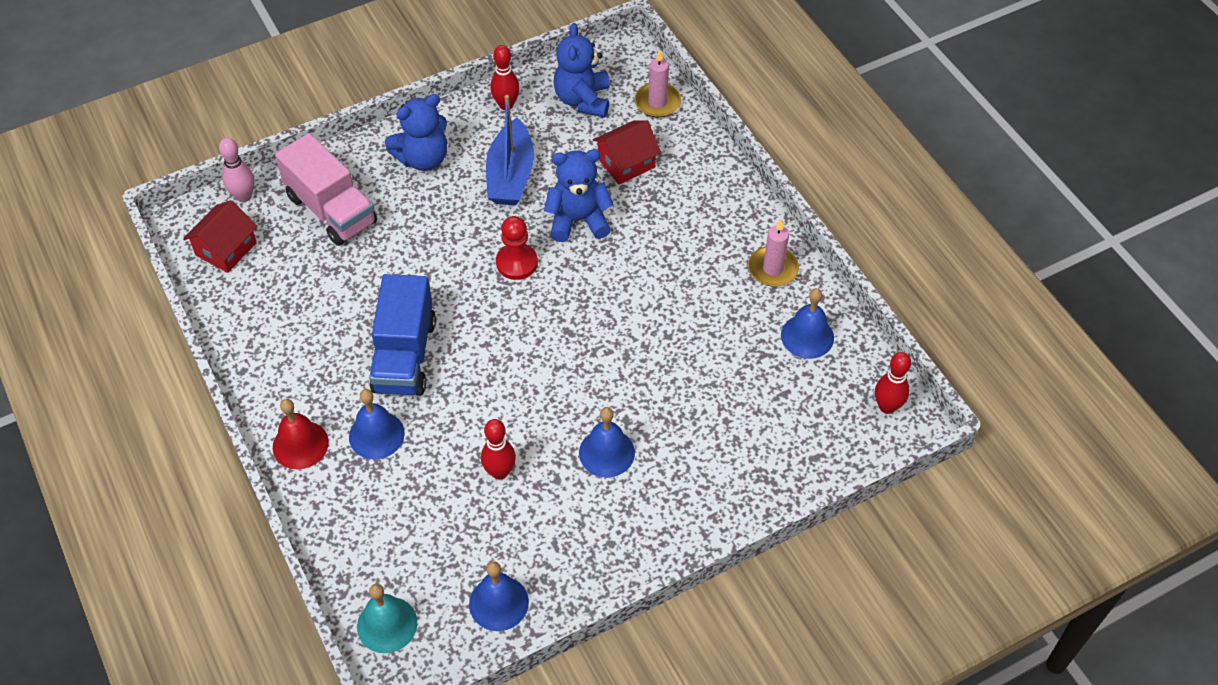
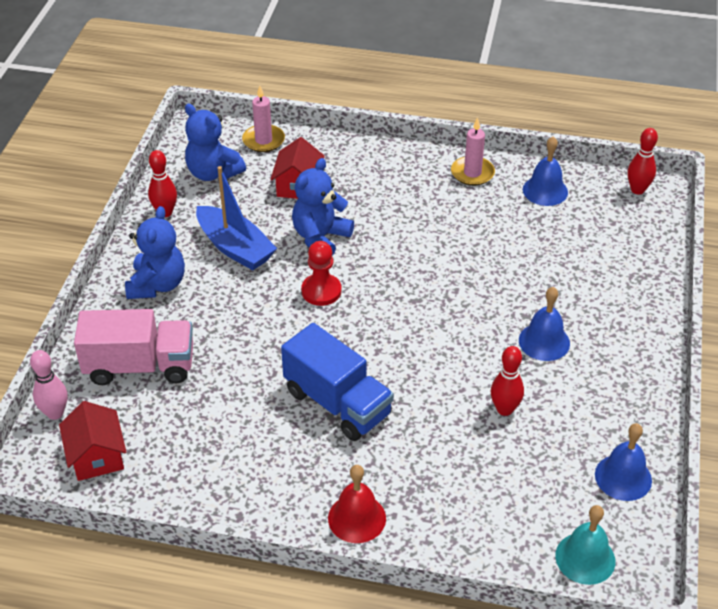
camera: 50 degrees left, 10 degrees down
blue bell [349,389,405,460] -> none

